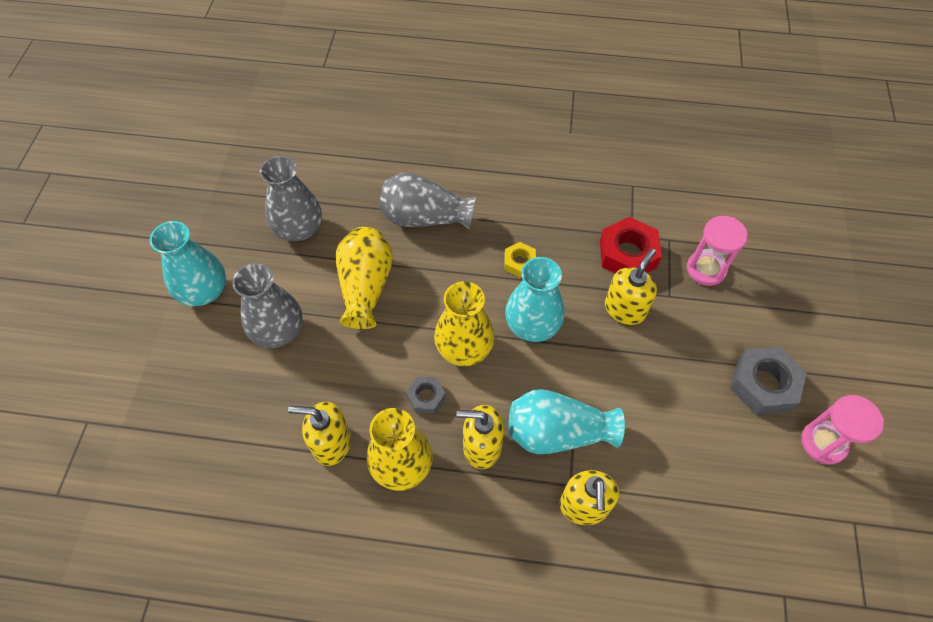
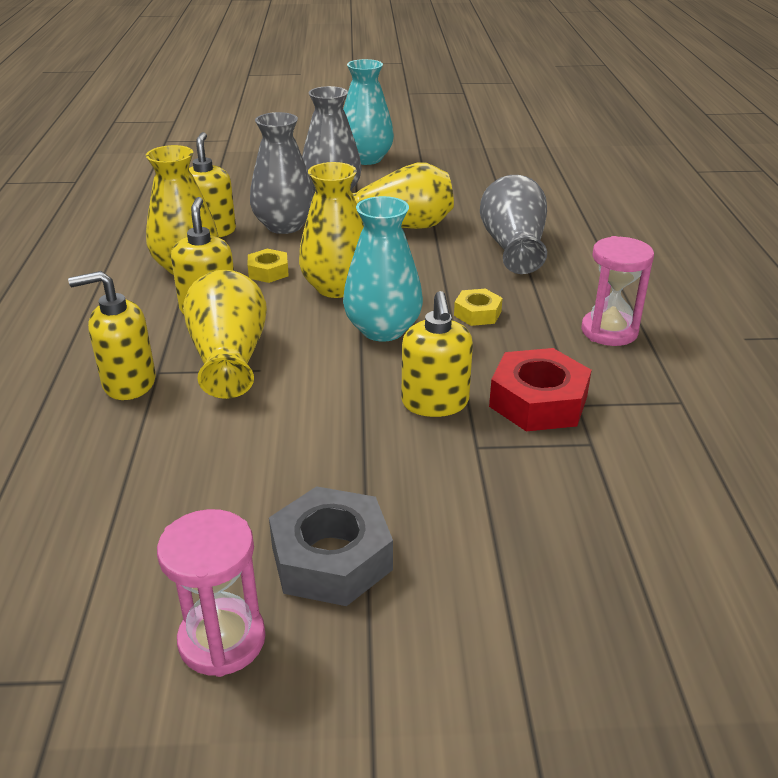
camera: 80 degrees right, 25 degrees down
grey vase [260,156,322,241] -> grey vase moved to [250,112,314,234]
grey nut [406,376,446,414] -> yellow nut [248,249,289,283]
turquoise vase [509,389,625,454] -> yellow vase [183,270,267,399]
yellow soap dispenser [605,248,657,325] -> yellow soap dispenser turned 60 degrees clockwise [401,291,473,417]
pink hourglass [687,216,748,286] -> pink hourglass moved to [581,236,654,346]

